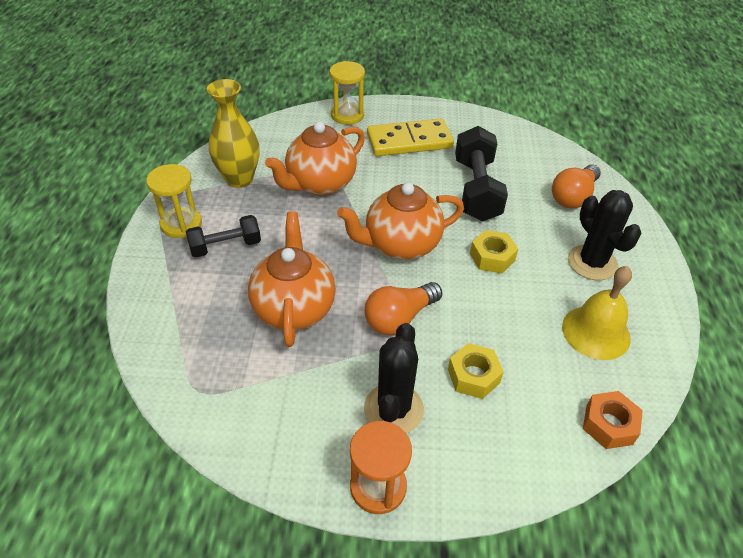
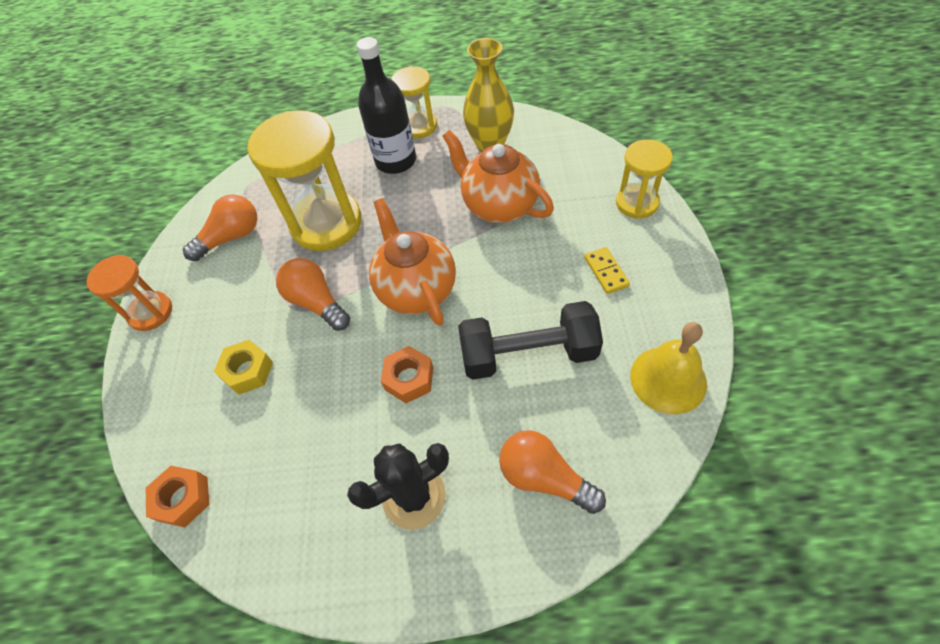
camera: 90 degrees right, 10 degrees up
black dumbbell [186,215,261,258] -> black bottle [356,37,416,174]
orange teapot [248,211,336,347] -> yellow hourglass [247,110,362,251]
black cactus [364,323,424,433] -> none
yellow domino [367,118,454,156] -> yellow domino [584,247,630,294], size x0.48
yellow nut [470,230,518,273] -> orange nut [381,346,433,403]
yellow bell [562,266,632,360] -> yellow bell moved to [630,322,707,414]
none -> orange light bulb [183,194,257,261]

